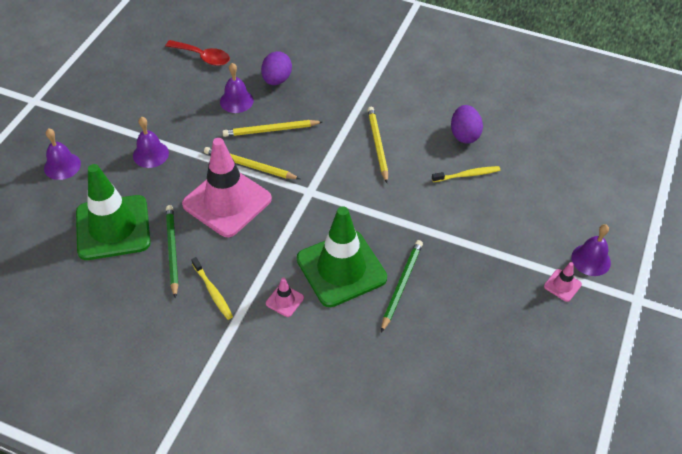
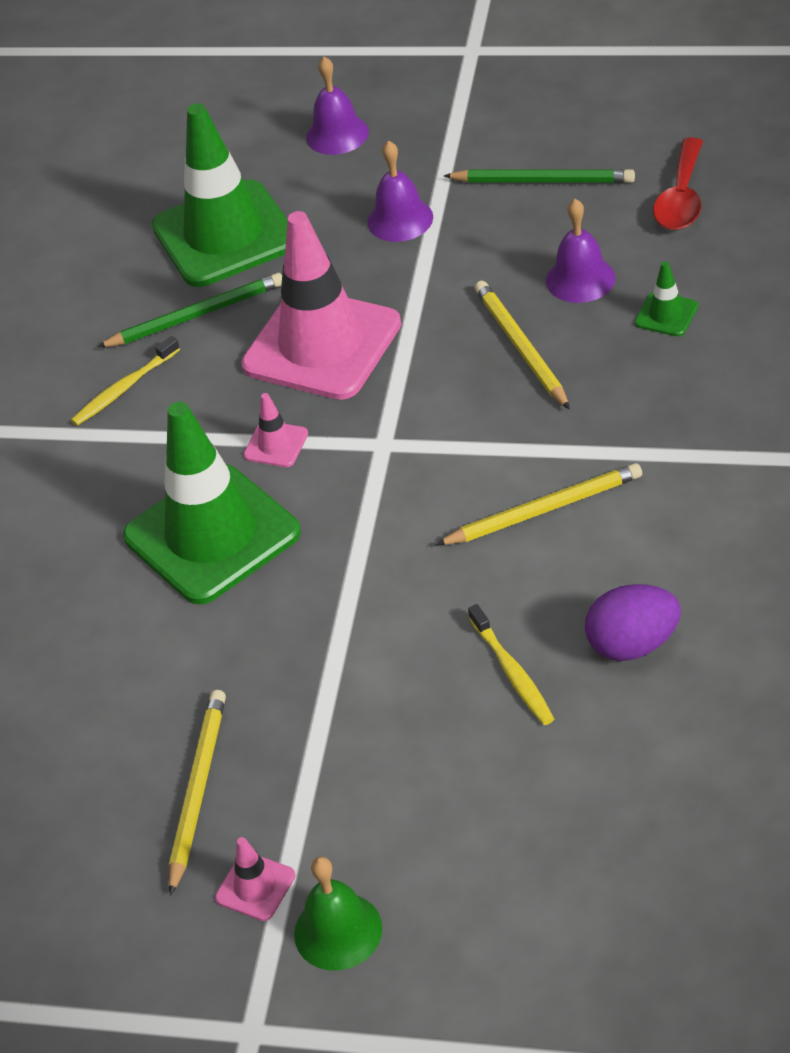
camera: 85 degrees right, 5 degrees down
yellow pencil [204,147,300,179] -> yellow pencil moved to [169,690,226,896]
purple egg [261,51,292,85] -> green traffic cone [635,261,698,336]
pink traffic cone [266,278,304,317] -> pink traffic cone moved to [243,393,308,467]
green pencil [381,240,423,333] -> green pencil moved to [444,169,635,183]
purple bell [571,224,611,276] -> green bell [294,857,382,971]

